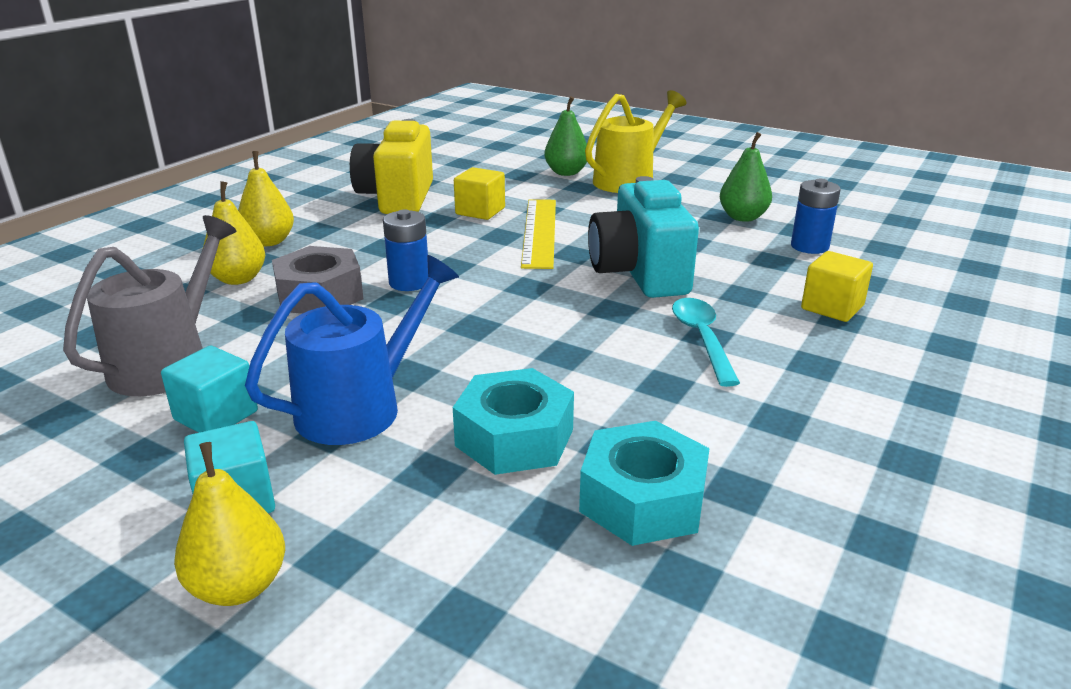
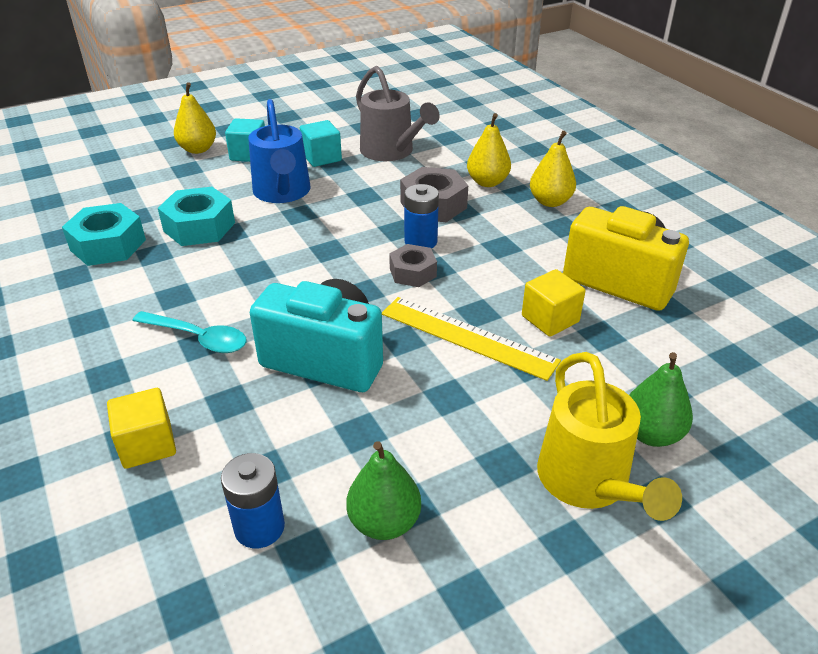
camera: 120 degrees right, 10 degrees up
none -> grey nut [389,244,437,287]

